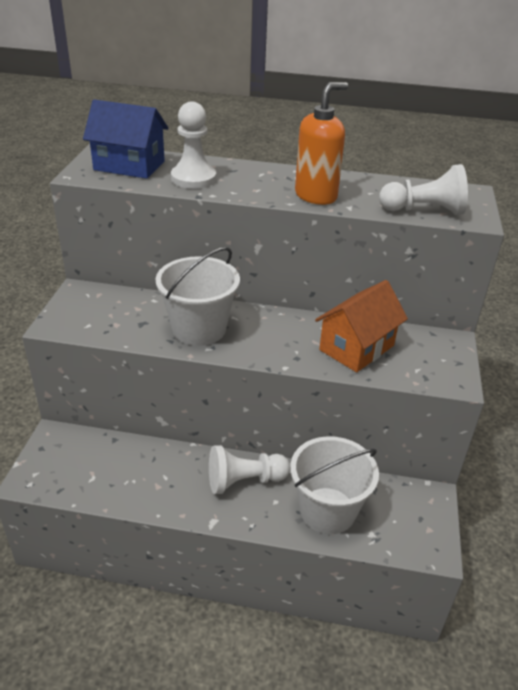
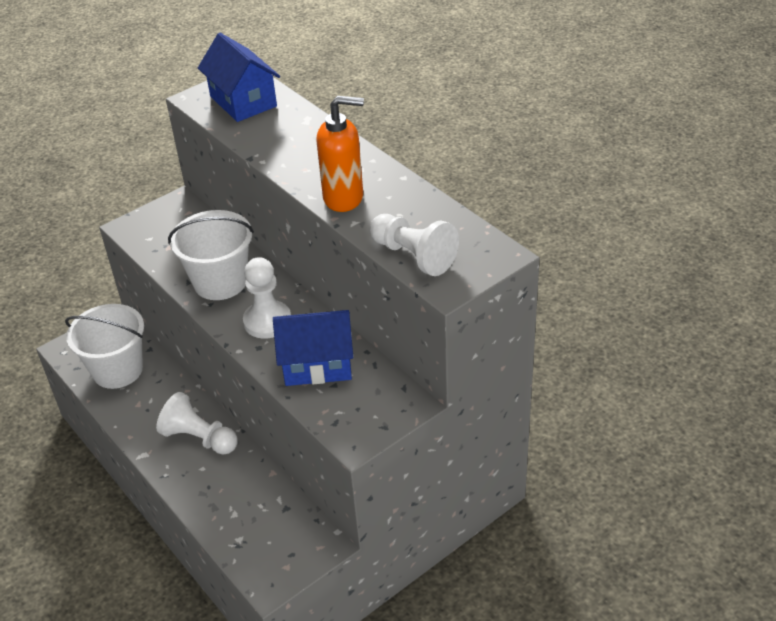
camera: 45 degrees right, 5 degrees up
white pawn [171,101,216,189] -> white pawn moved to [243,257,291,339]
white bucket [290,436,379,534] -> white bucket moved to [65,304,144,389]
orange house [315,280,408,372] -> blue house [273,310,353,386]

